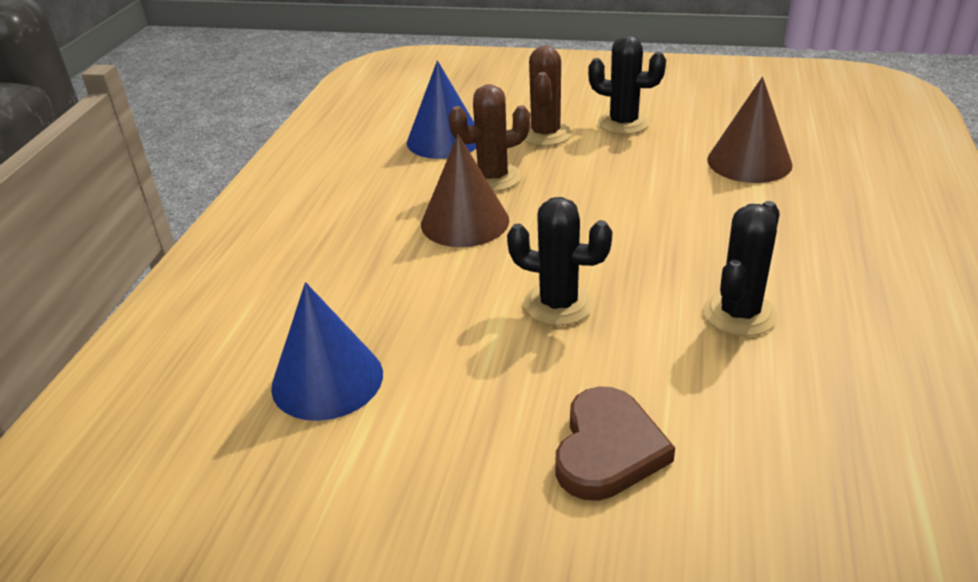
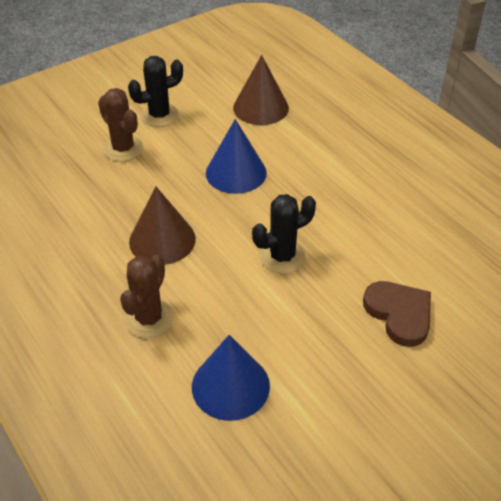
camera: 50 degrees left, 10 degrees up
blue cone [407,61,476,159] -> blue cone moved to [206,119,267,194]
brown cactus [448,84,530,192] -> brown cactus moved to [120,255,174,338]
black cactus [703,201,779,336] -> none

